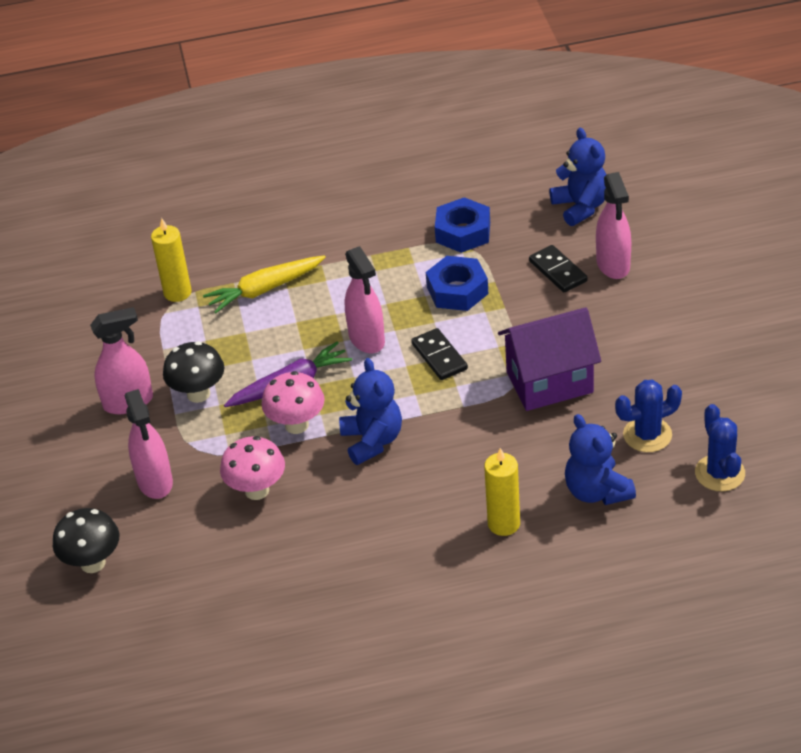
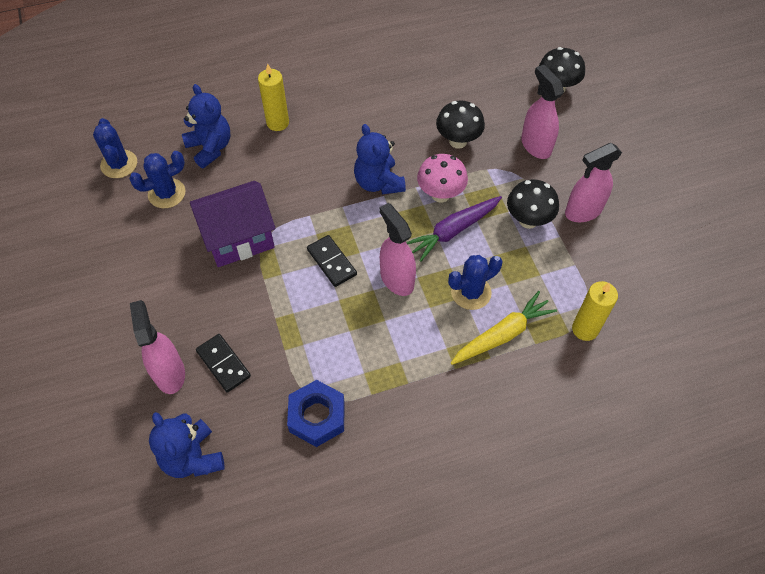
camera: 170 degrees right, 15 degrees up
pink mushroom [220,436,285,500] -> black mushroom [436,100,485,149]
blue nut [426,256,488,311] -> none
none -> blue cactus [448,255,503,310]

